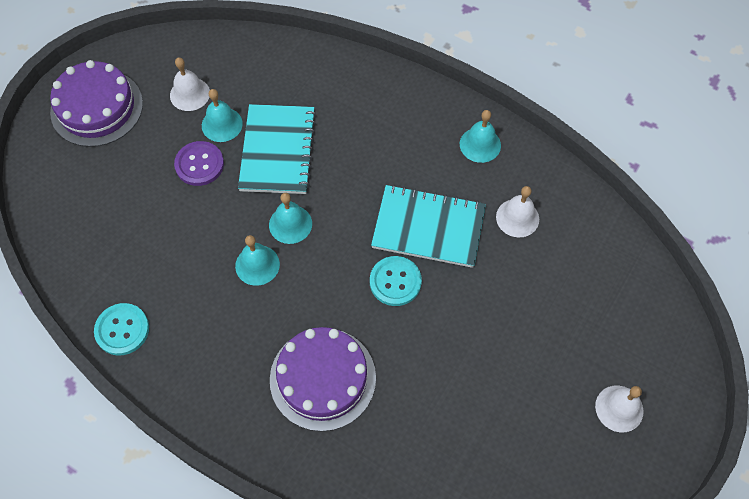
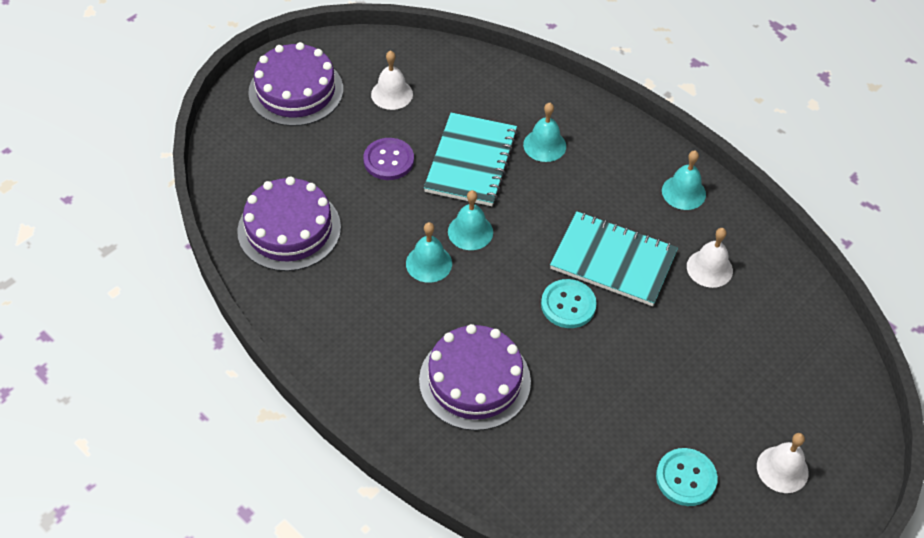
camera: 10 degrees right, 10 degrees down
turquoise button [94,303,149,356] -> turquoise button moved to [656,448,718,506]
turquoise bell [202,89,243,142] -> turquoise bell moved to [523,103,566,162]
none -> purple cake [237,177,341,271]

